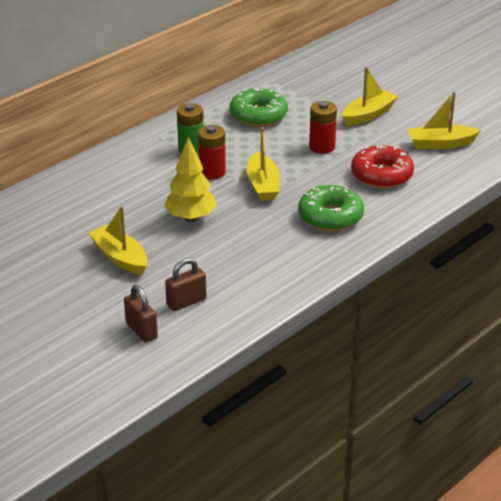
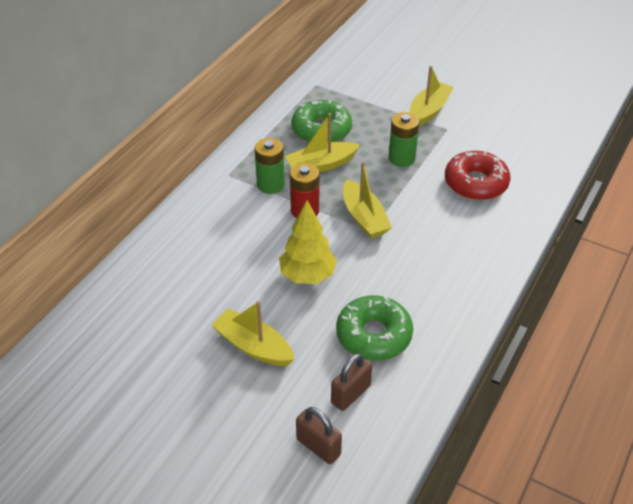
camera: 15 degrees left, 10 degrees up
green donut [298,185,364,231] -> green donut moved to [336,296,413,361]
red battery [309,101,337,154] -> green battery [389,112,419,167]
yellow boat [407,92,481,149] -> yellow boat moved to [285,113,360,172]

